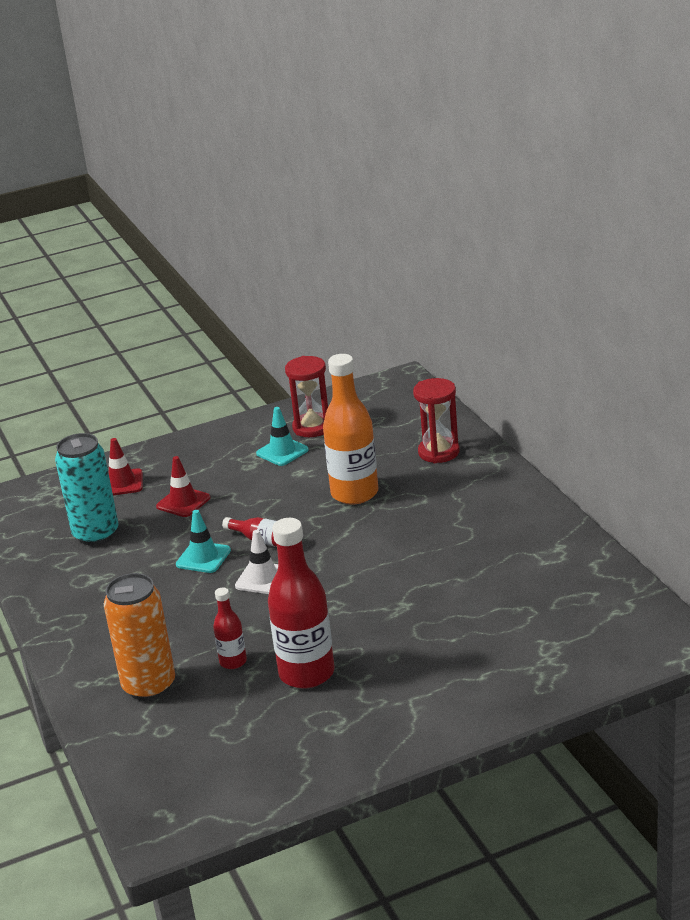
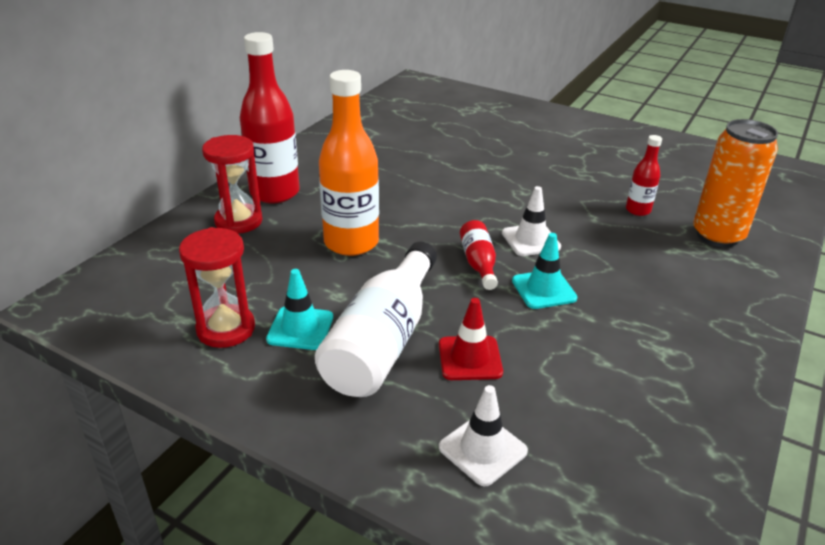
camera: 130 degrees left, 5 degrees up
turquoise can [55,433,119,545] -> none
red traffic cone [108,438,143,495] -> white traffic cone [439,385,528,486]
red bottle [268,518,335,689] -> red bottle moved to [240,32,300,204]
none -> white bottle [315,241,437,397]

